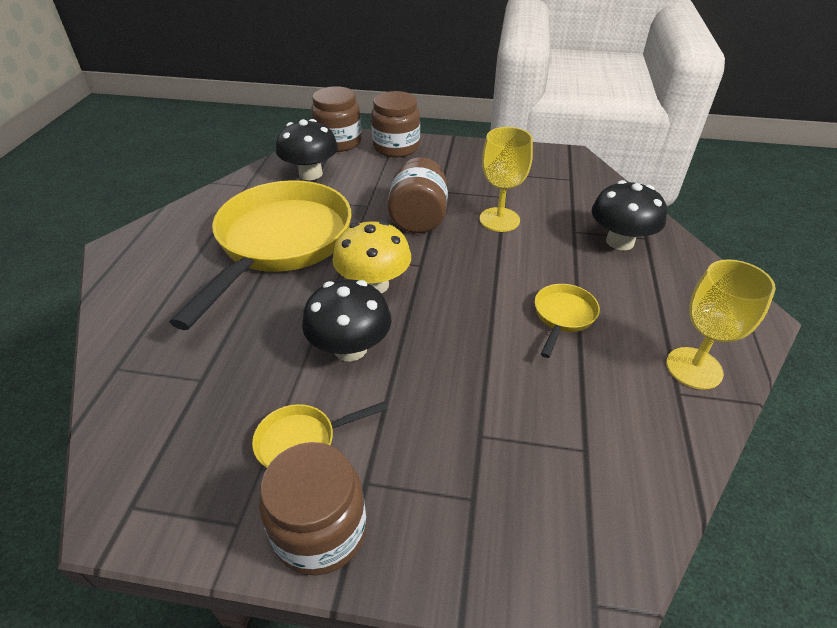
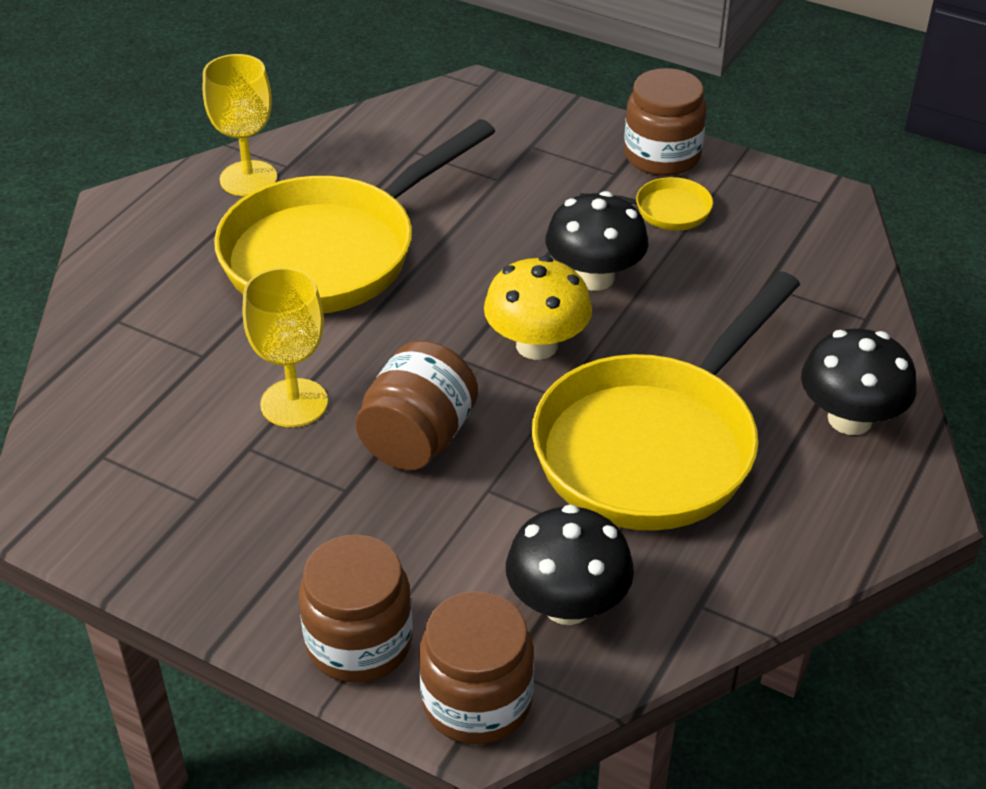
camera: 160 degrees left, 0 degrees up
yellow pan [535,284,600,358] -> yellow pan [214,119,495,314], size x2.45
black mushroom [592,180,667,250] -> black mushroom moved to [801,329,917,435]

